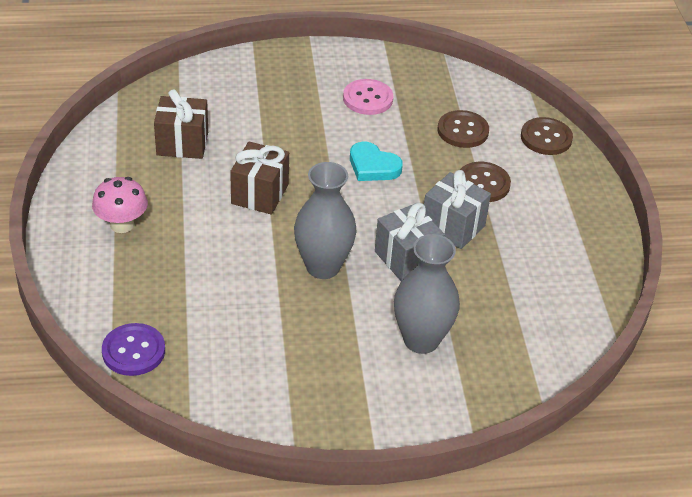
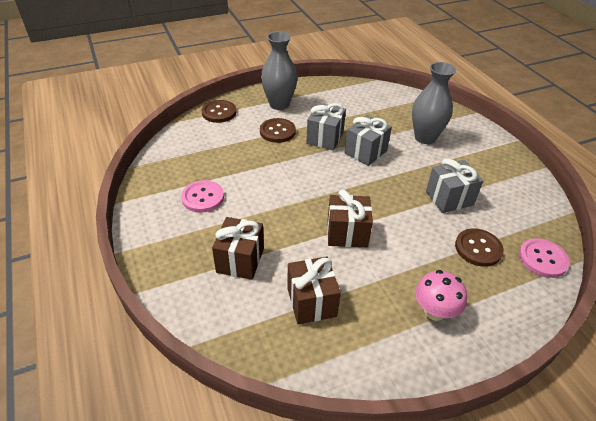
camera: 105 degrees left, 0 degrees up
purple button [102,323,165,376] -> pink button [519,238,570,278]
grey vase [294,162,357,279] -> grey vase moved to [261,31,298,110]
turquoise heart [350,141,403,181] -> none
brown button [438,110,489,148] -> brown button moved to [455,228,504,267]
none -> brown gift [212,217,264,280]
none -> grey gift [426,158,483,213]

